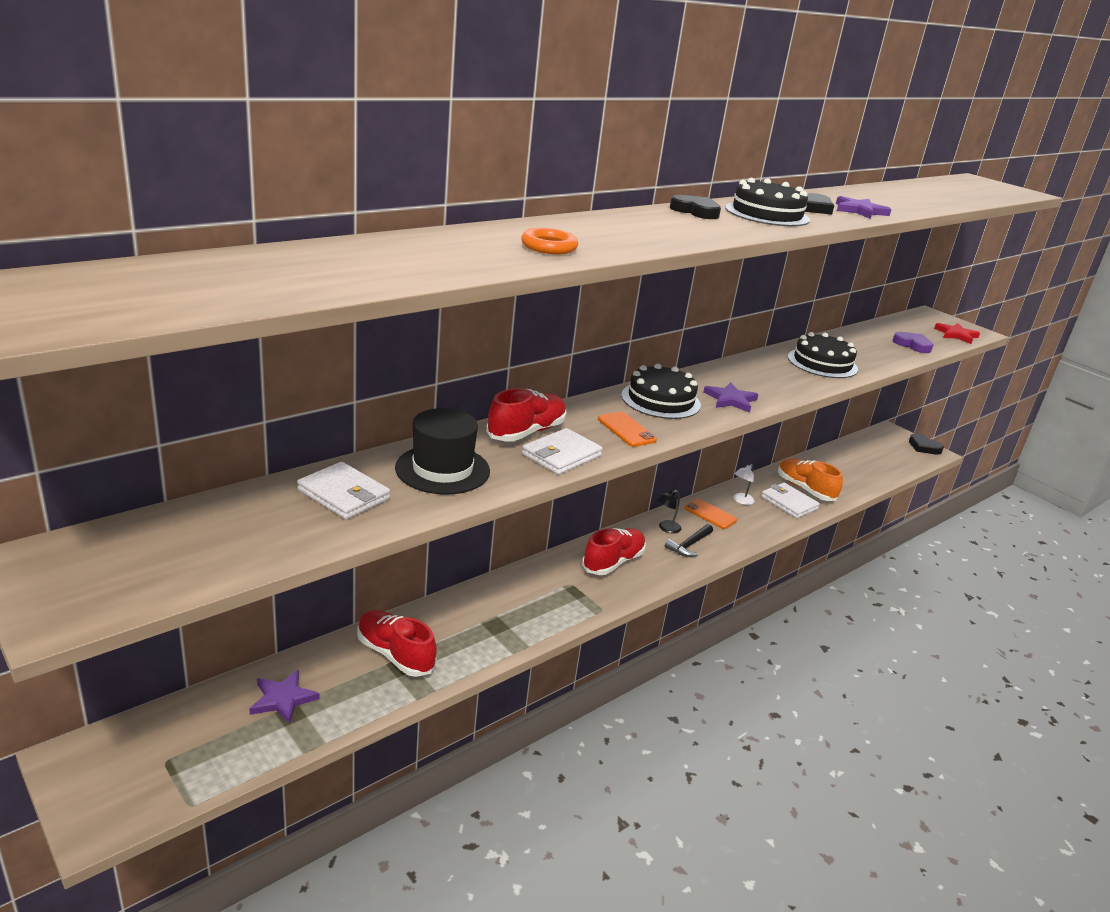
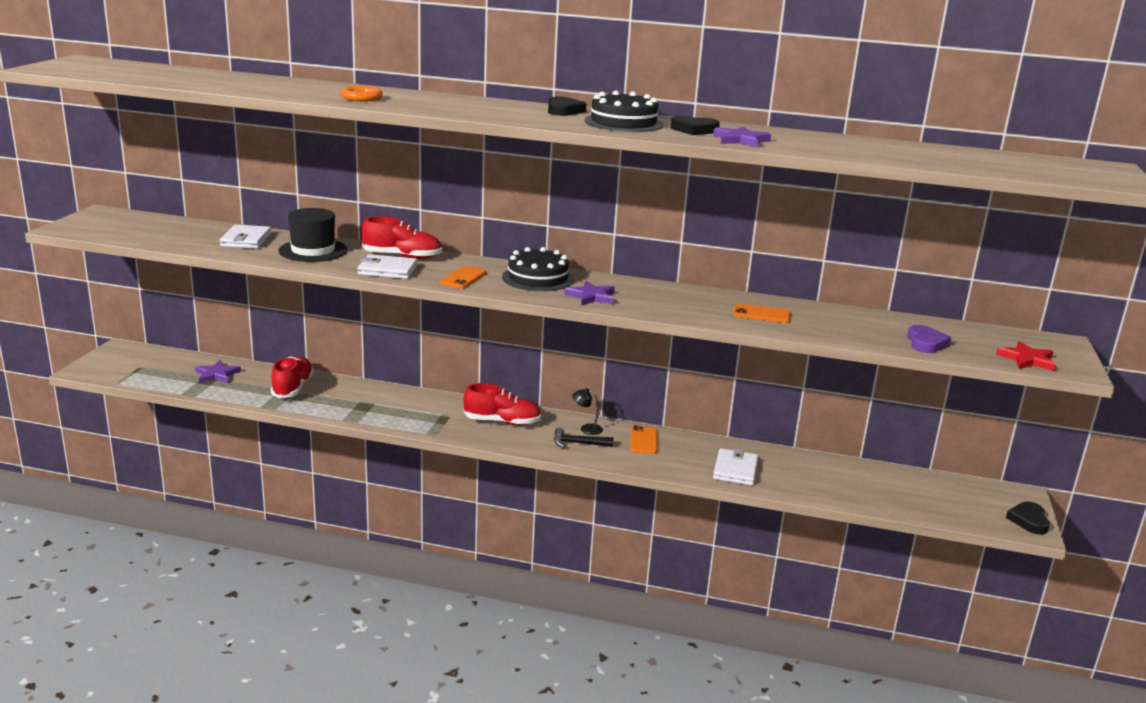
camera: 55 degrees right, 5 degrees down
white lamp [733,464,754,505] -> none
orange shoe [778,458,843,501] -> none
black cake [788,332,858,378] -> orange phone [733,304,791,323]

